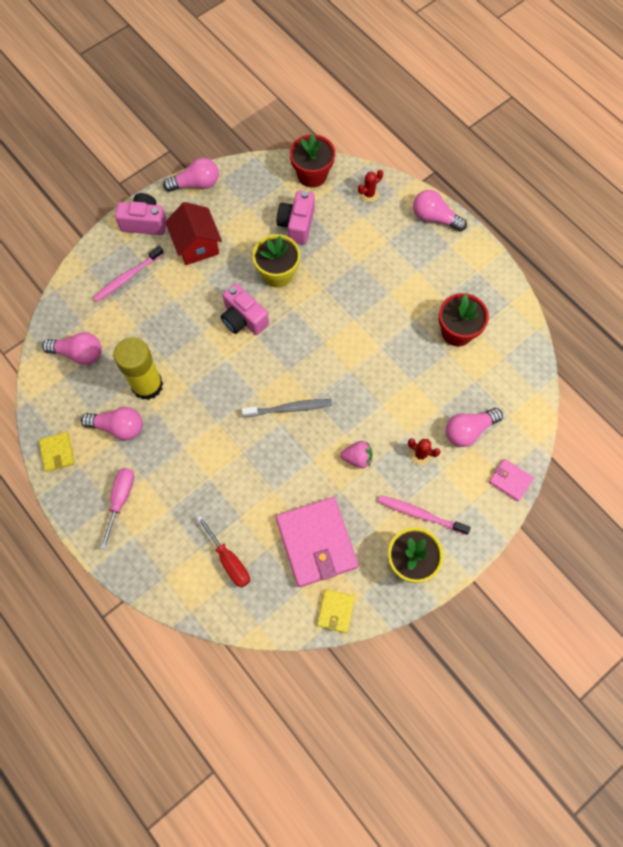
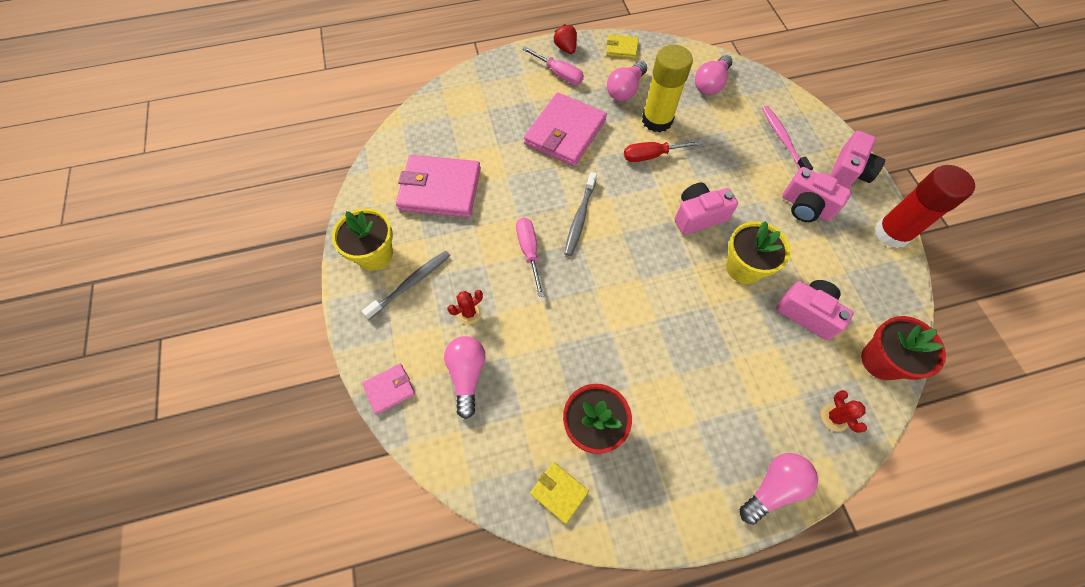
camera: 115 degrees right, 5 degrees down
pink light bulb [163,158,219,192] -> red glue stick [875,165,975,248]
red house [165,202,222,265] -> pink camera [782,167,852,222]
red screwdriver [197,515,250,587] -> red screwdriver moved to [624,140,703,162]
yellow wallet [317,589,355,633] -> yellow wallet moved to [530,462,589,524]
pink strawberry [340,441,373,468] -> none
pink toothbrush [378,495,471,535] -> grey toothbrush [362,251,450,320]
none -> pink screwdriver [516,218,544,297]
none -> pink wallet [524,93,607,166]
none -> red strawberry [553,24,577,54]

